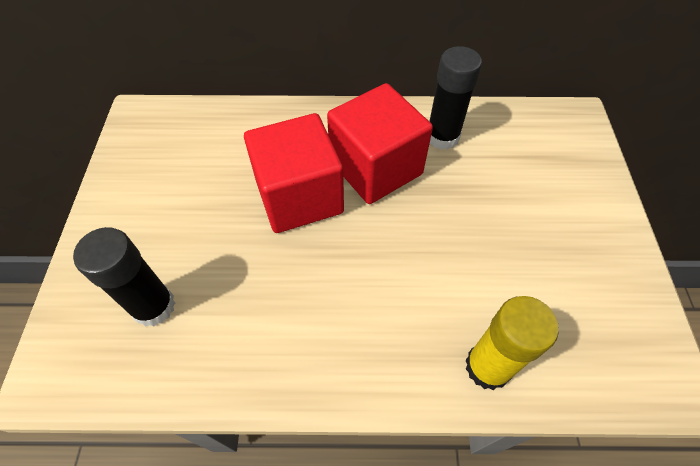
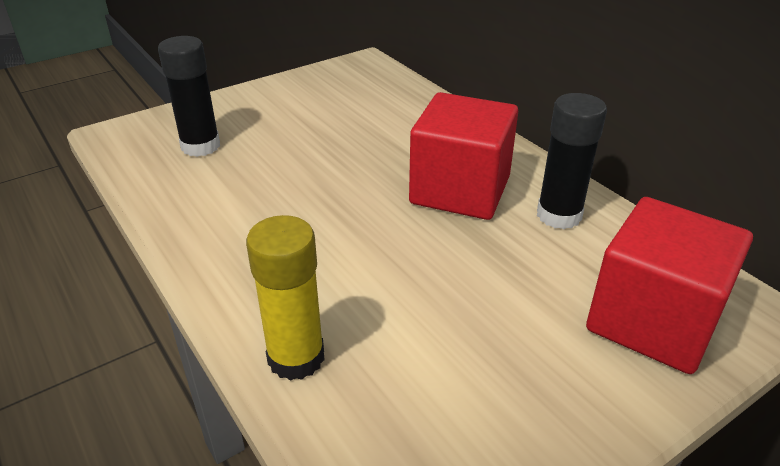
camera: 55 degrees right, 20 degrees down
red cube [244,113,344,233] -> red cube moved to [586,197,753,374]

